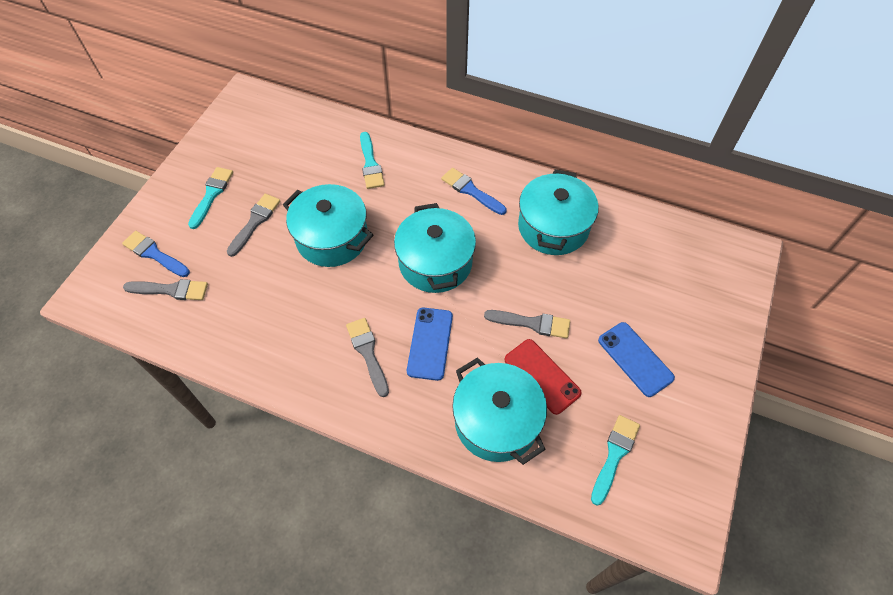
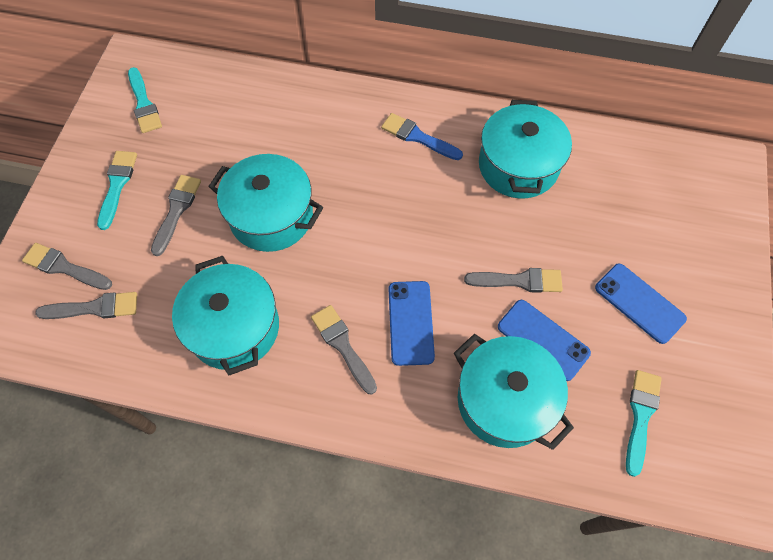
camera: 10 degrees left, 5 degrees up
blue brush [122,231,190,277] -> grey brush [22,243,112,290]
turquoise brush [360,132,385,189] -> turquoise brush moved to [128,67,162,133]
turquoise pot [394,203,476,293] -> turquoise pot moved to [172,256,279,376]
red phone [504,339,582,415] -> blue phone [498,300,591,381]

